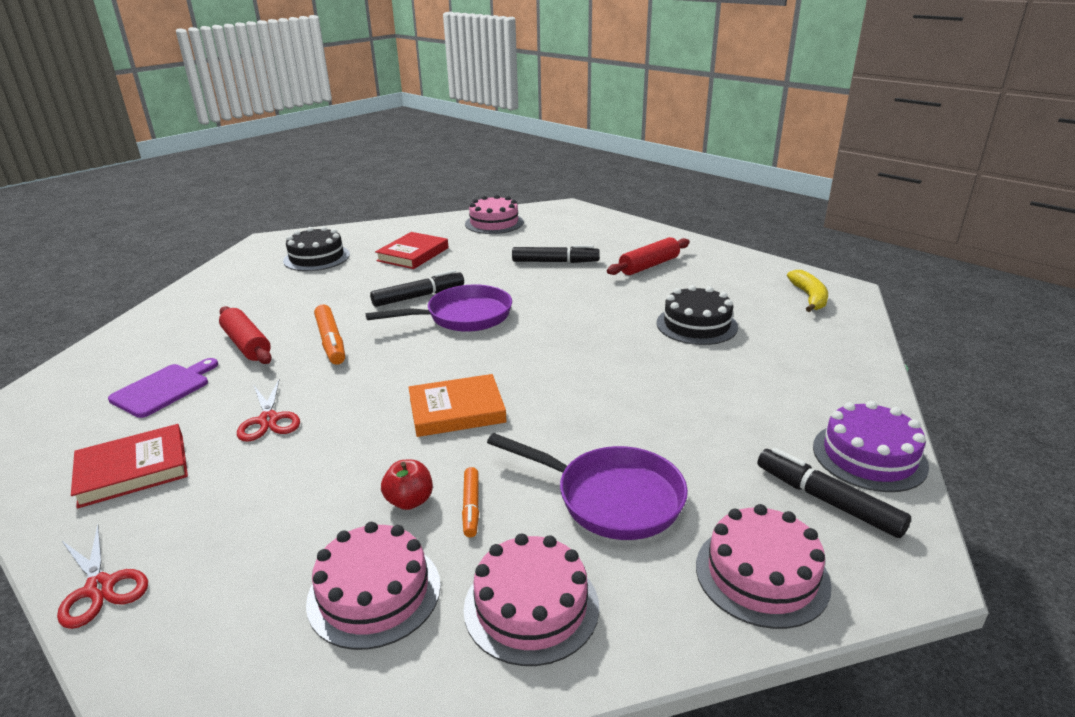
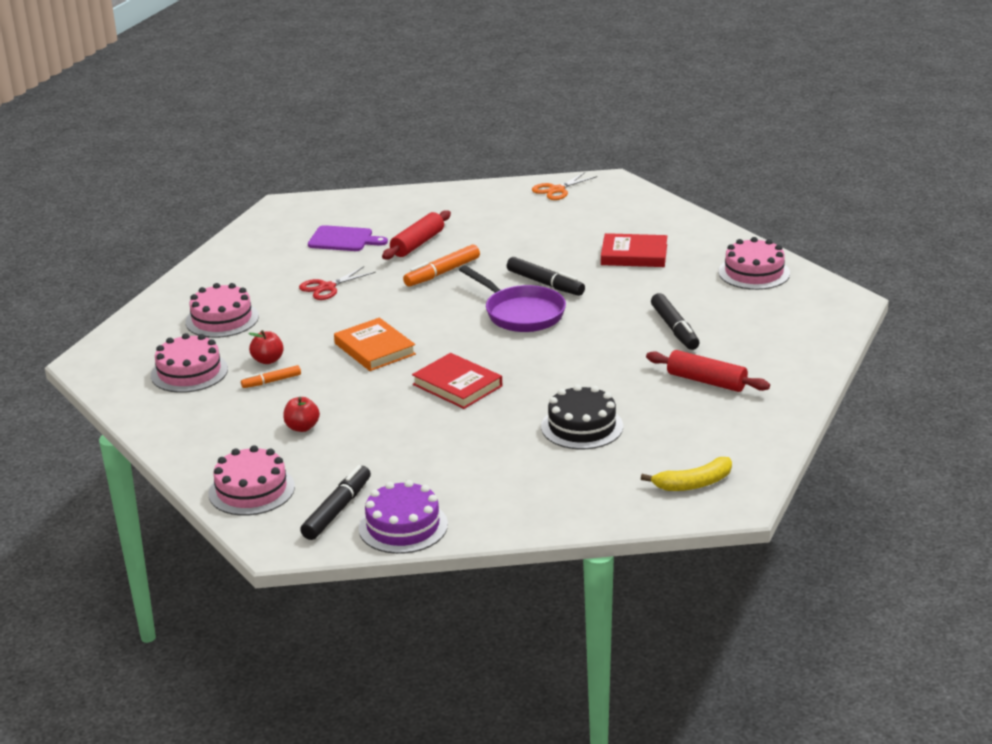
camera: 70 degrees right, 0 degrees up
red scissors [57,525,148,629] -> none
red book [71,424,188,508] -> red book moved to [412,353,502,409]
black cake [283,226,350,271] -> none
pink cake [464,533,599,666] -> pink cake moved to [185,283,259,338]
purple pan [487,433,688,540] -> red apple [283,397,320,432]
none -> orange scissors [532,172,598,200]

